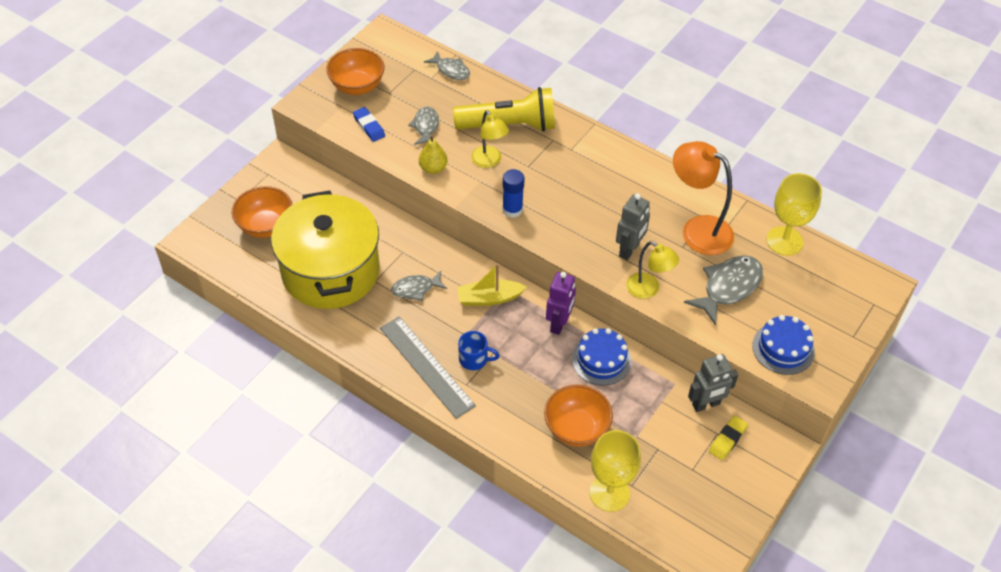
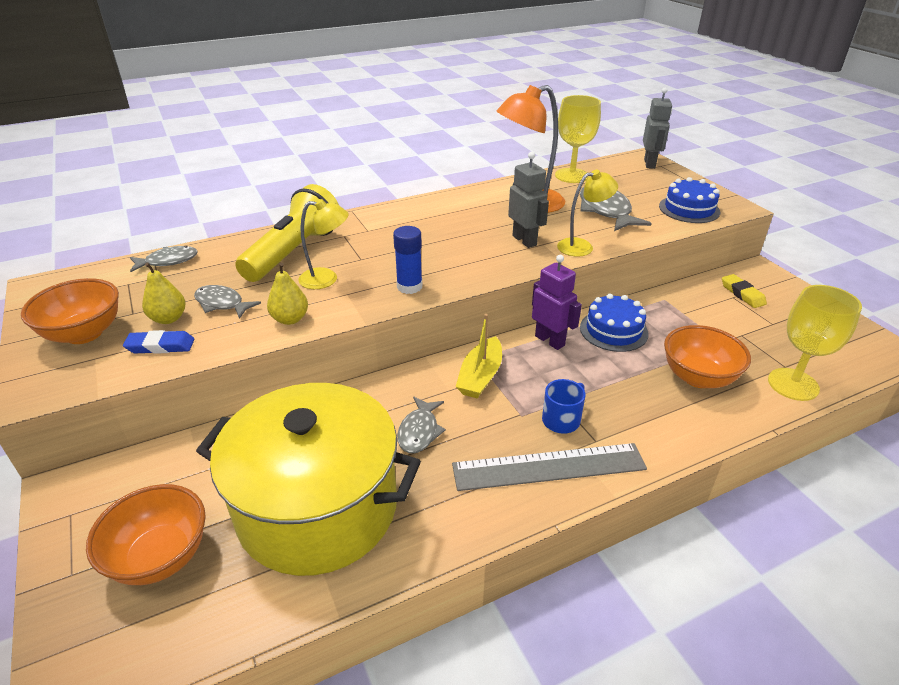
camera: 60 degrees left, 15 degrees down
grey robot [688,354,738,412] -> grey robot moved to [643,87,672,169]
none -> yellow pear [142,262,186,324]

